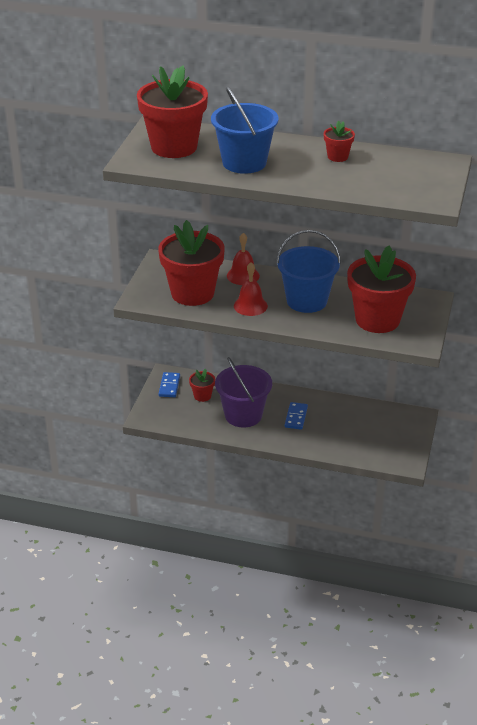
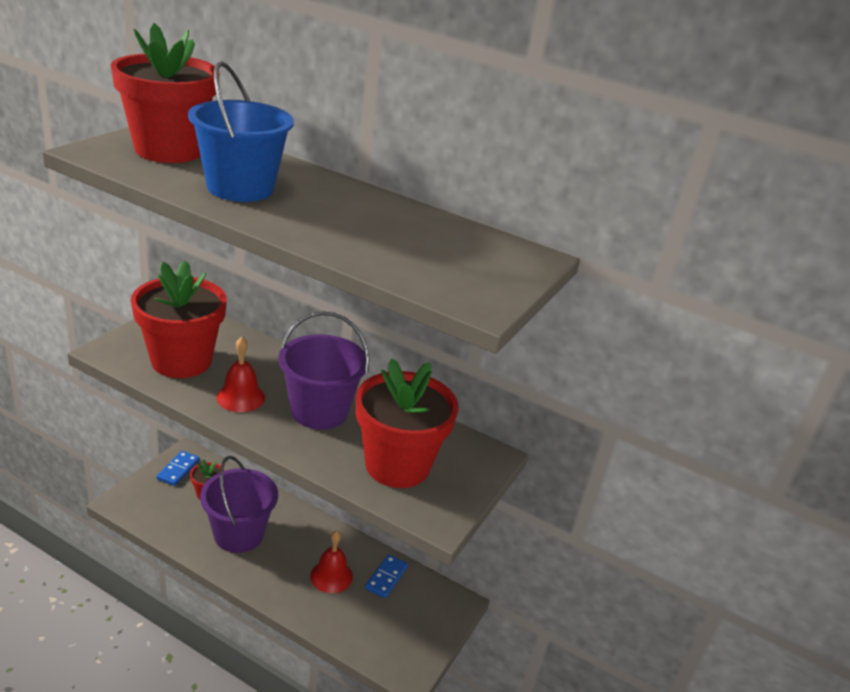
camera: 10 degrees right, 5 degrees down
red bell [227,233,260,285] -> red bell moved to [310,530,353,593]
blue bucket [276,230,341,313] -> purple bucket [278,311,369,430]
blue domino [285,402,308,430] -> blue domino moved to [365,554,408,598]
red flower pot [324,120,355,162] -> none

